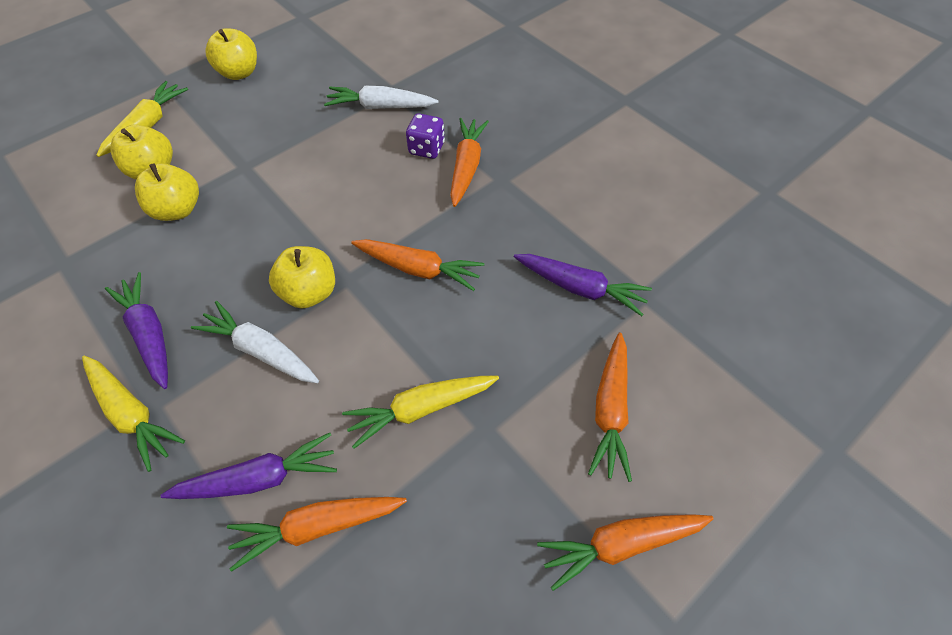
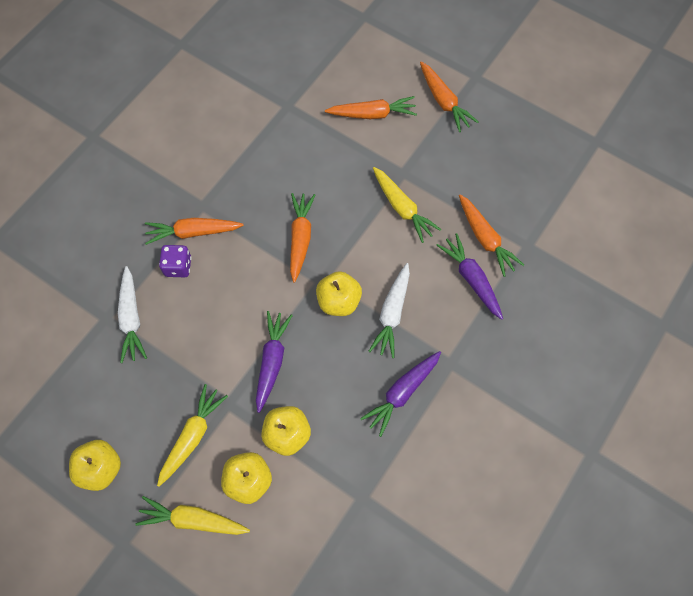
camera: 105 degrees left, 10 degrees up
yellow carrot [82,356,185,472] -> yellow carrot moved to [157,384,228,487]
purple carrot [514,254,652,316] -> purple carrot moved to [256,311,293,413]

